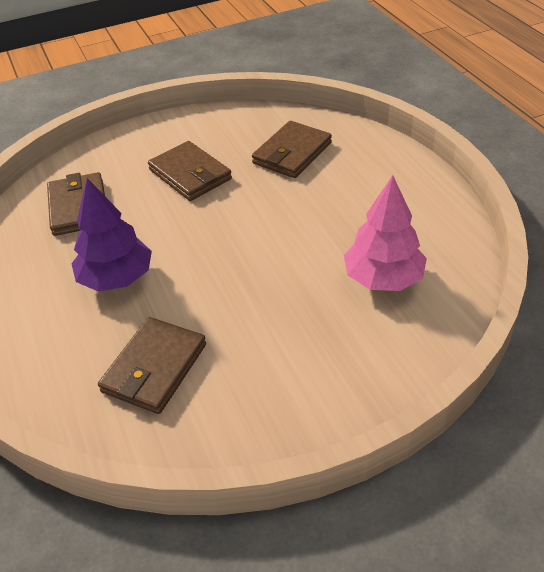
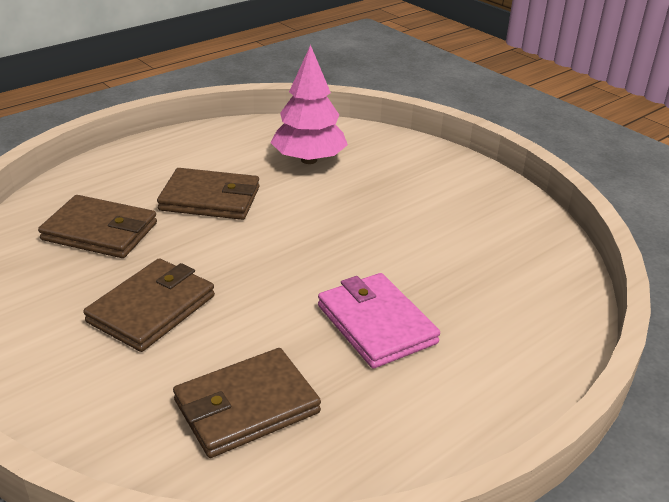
camera: 110 degrees left, 10 degrees down
purple tree [71,178,152,291] -> pink wallet [318,273,440,369]
brown wallet [98,317,206,414] -> brown wallet moved to [157,168,259,220]

